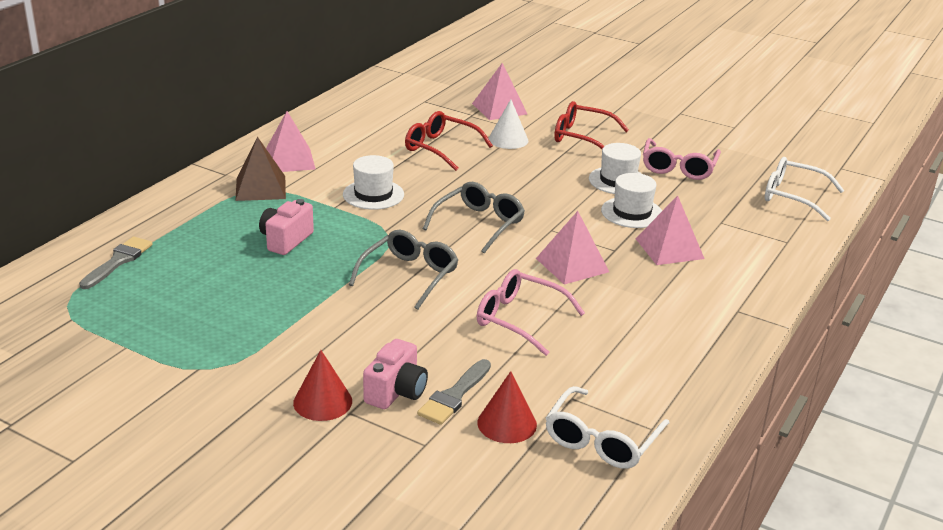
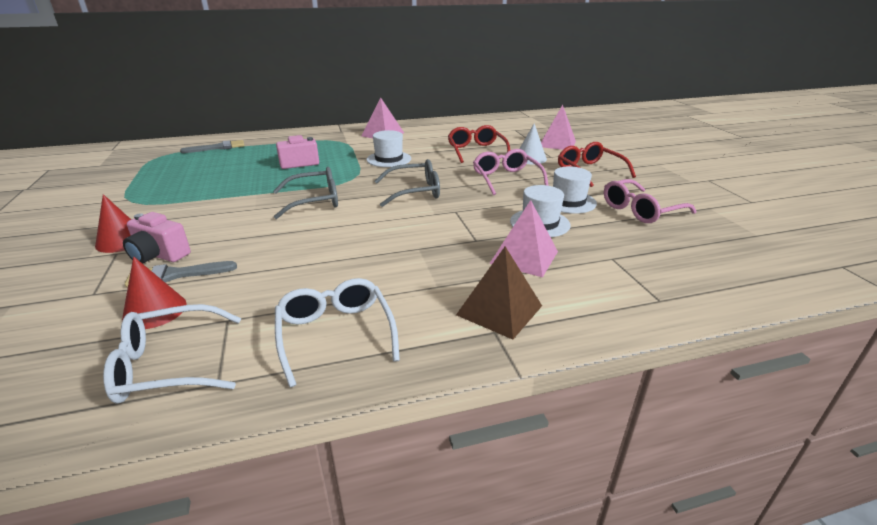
camera: 45 degrees right, 0 degrees up
brown pyramid [235,137,286,201] -> brown pyramid moved to [456,247,542,340]
pink camera [363,339,428,409] -> pink camera turned 45 degrees clockwise [123,212,191,264]
pink glasses [477,269,585,356] -> pink glasses moved to [473,149,548,195]
pink pyramid [536,211,609,285] -> none
white glasses [765,157,844,221] -> white glasses moved to [275,278,400,388]

